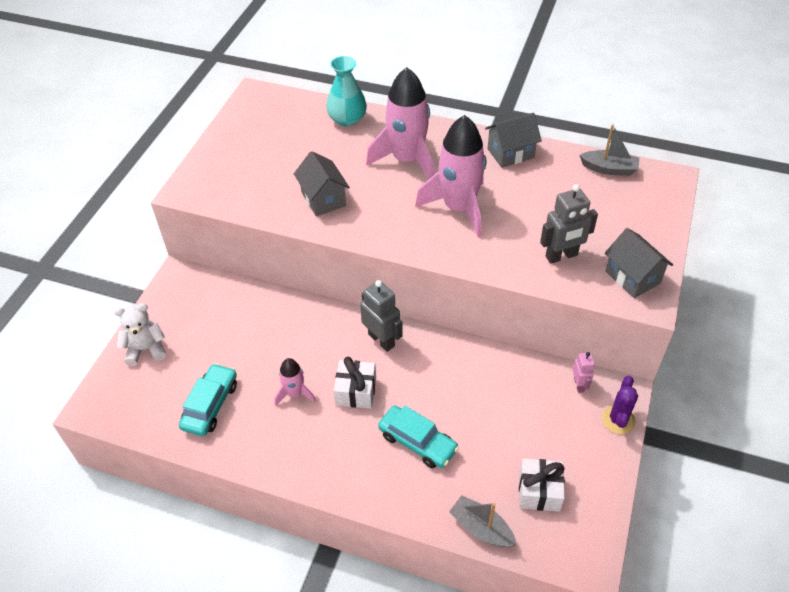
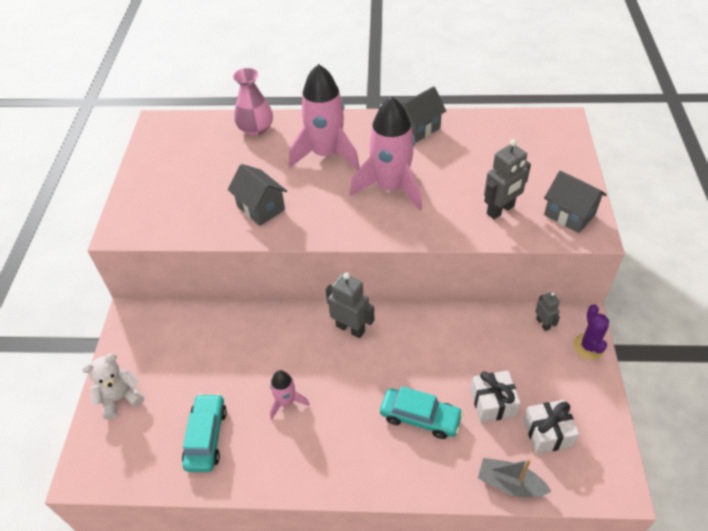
camera: 15 degrees left, 0 degrees up
turquoise vase [326,56,367,127] -> pink vase [233,68,273,136]
white gift [333,357,376,409] -> white gift moved to [470,370,521,423]
pink robot [572,352,595,393] -> grey robot [535,292,560,331]
grey boat [579,124,639,176] -> none

